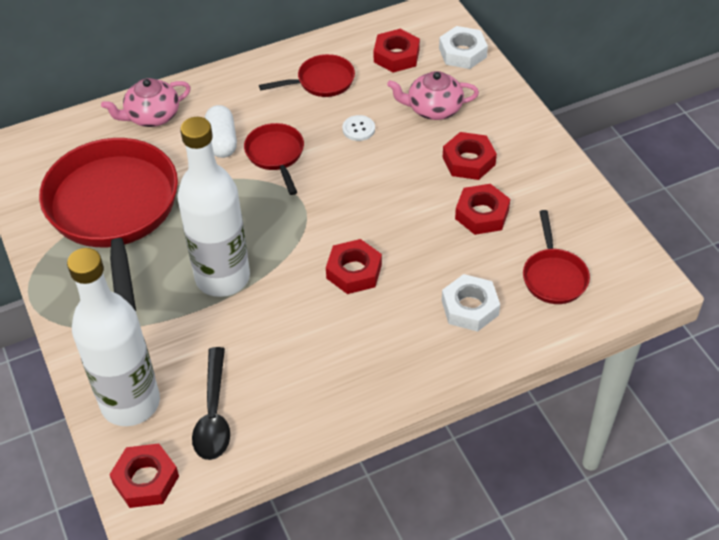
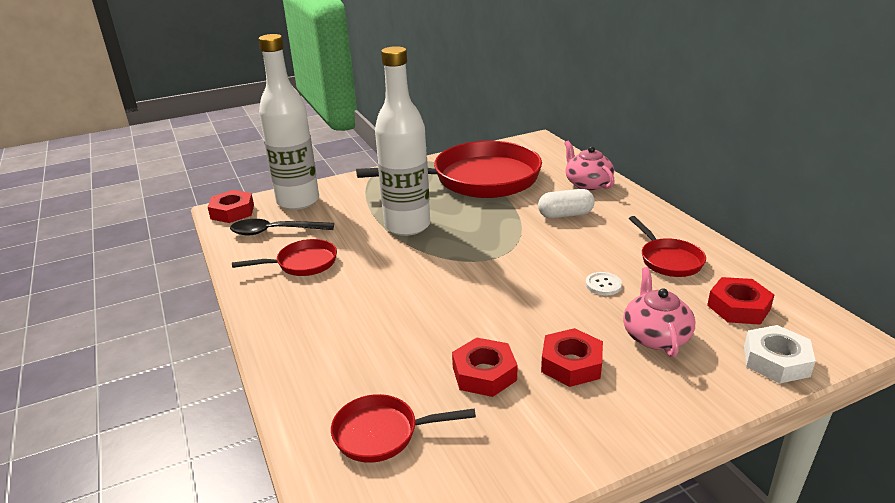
camera: 90 degrees right, 20 degrees down
red pan [244,123,304,195] -> red pan moved to [232,239,337,276]
red nut [326,239,382,294] -> none
white nut [442,274,500,332] -> none

